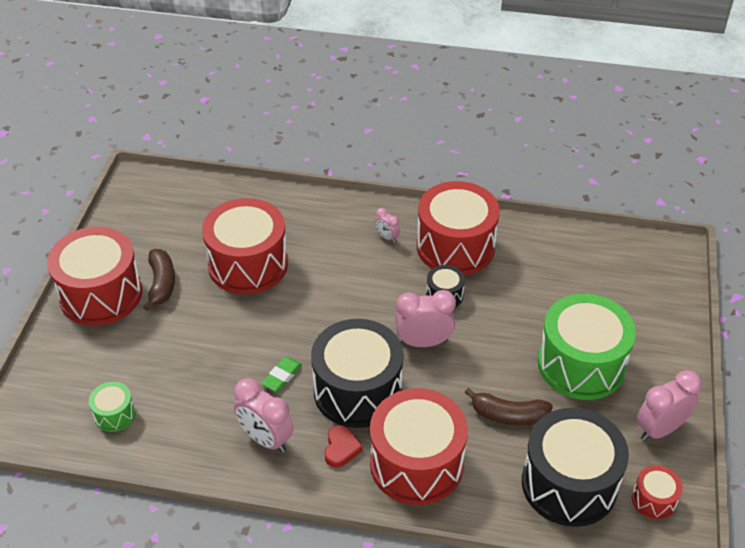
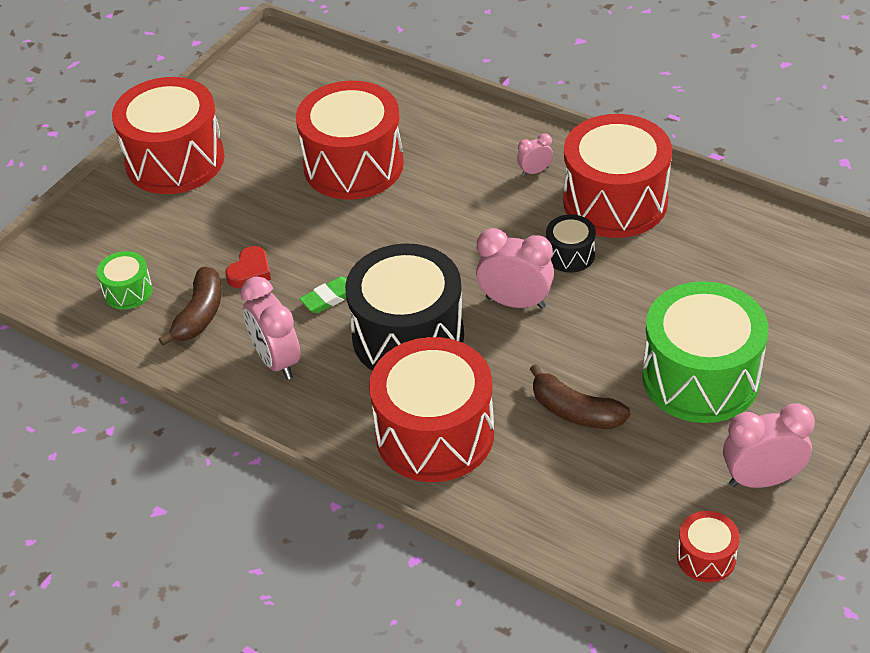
camera: 25 degrees right, 0 degrees up
brown banana [143,249,175,311] -> brown banana moved to [159,267,222,346]
red heart [325,425,363,468] -> red heart moved to [226,246,271,288]
pink clock [375,208,400,243] -> pink clock turned 90 degrees clockwise [517,133,553,176]
black drum [522,408,629,527] -> none

